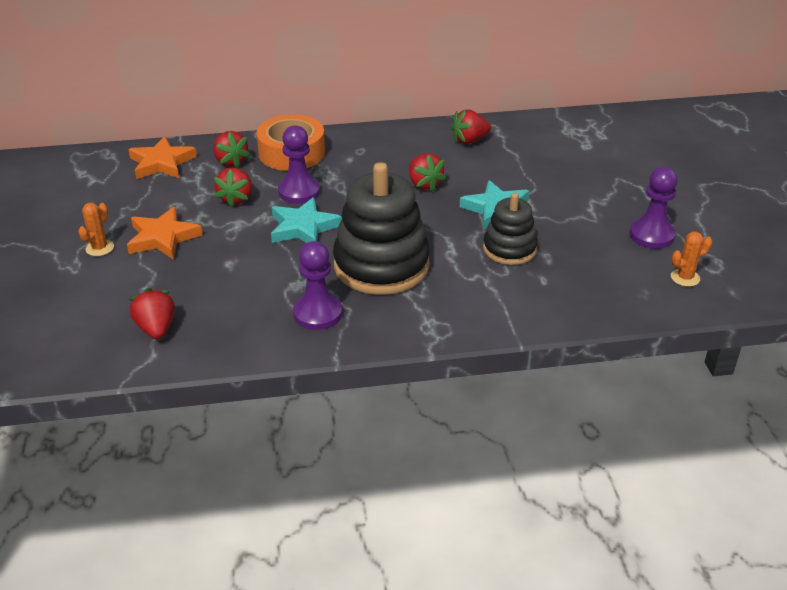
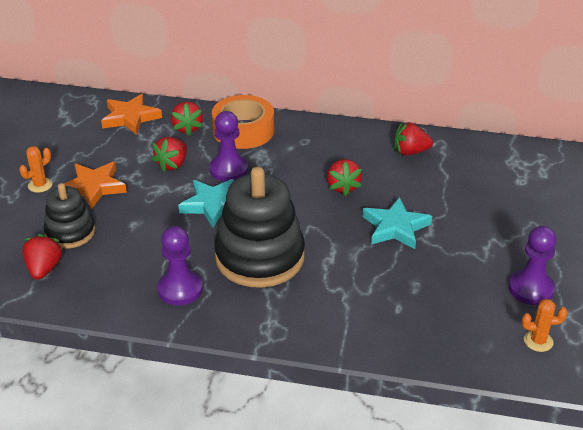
camera: 20 degrees right, 0 degrees up
black stacking toy [483,193,538,265] -> black stacking toy moved to [44,183,95,249]

